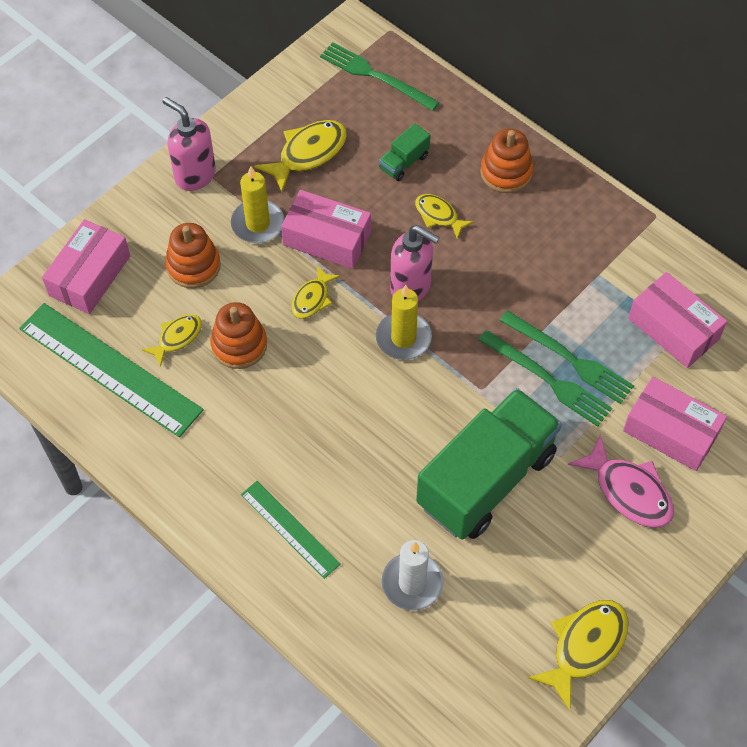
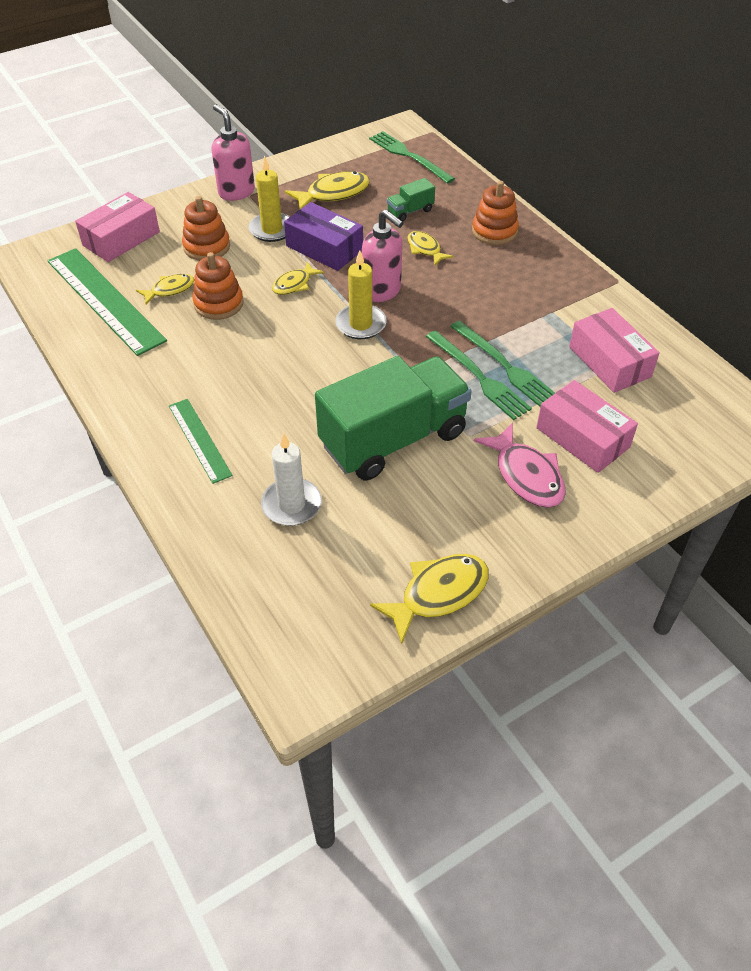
camera: 15 degrees right, 10 degrees down
pink box [281,190,371,269] -> purple box [284,202,363,271]

